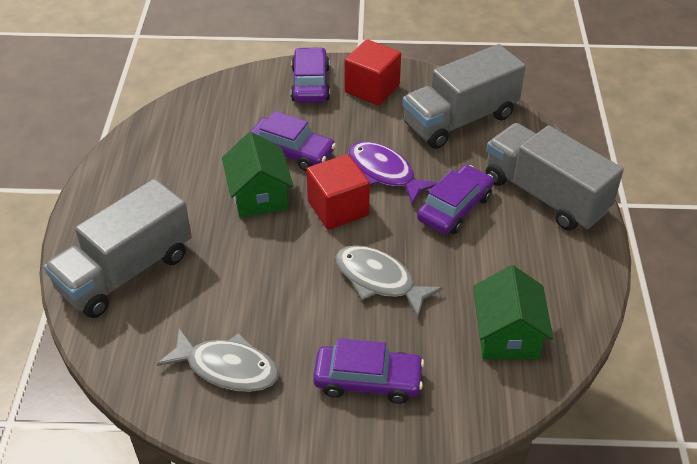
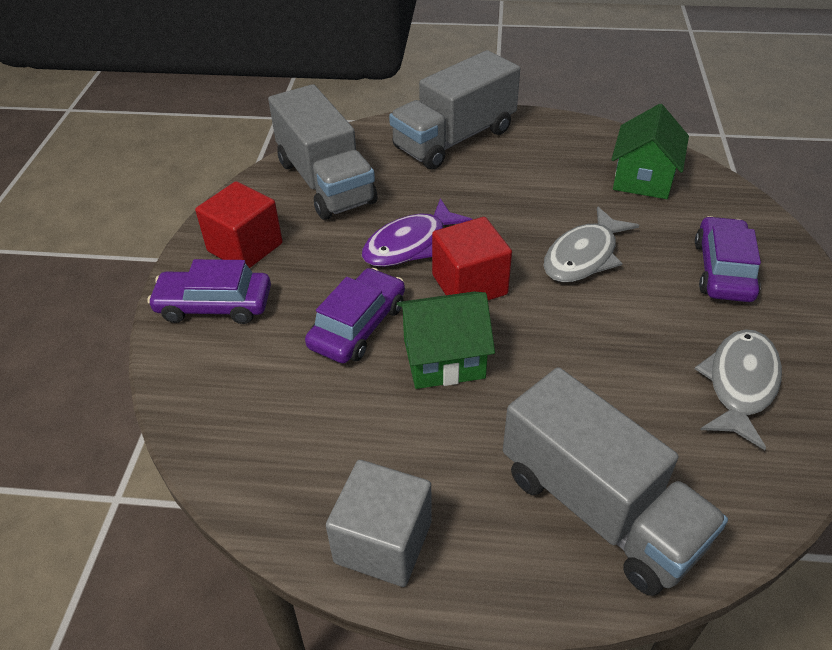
camera: 85 degrees left, 0 degrees up
purple car [417,165,494,234] -> none
green house [473,265,553,360] -> green house turned 75 degrees counterclockwise [611,104,689,199]
none -> grey cube [326,460,432,587]

